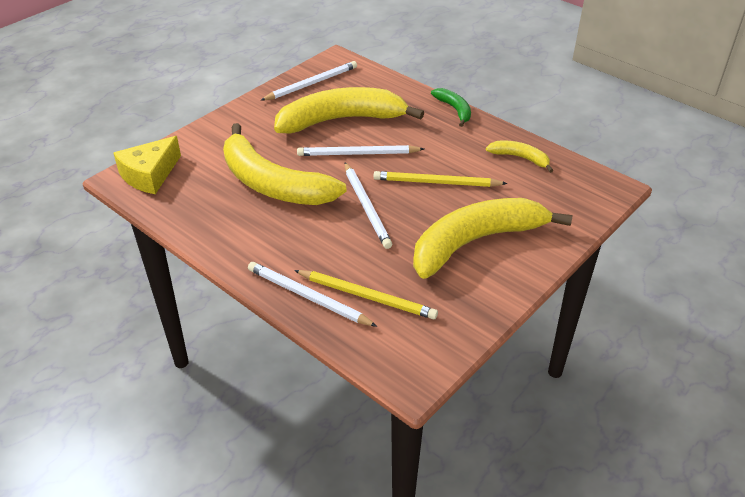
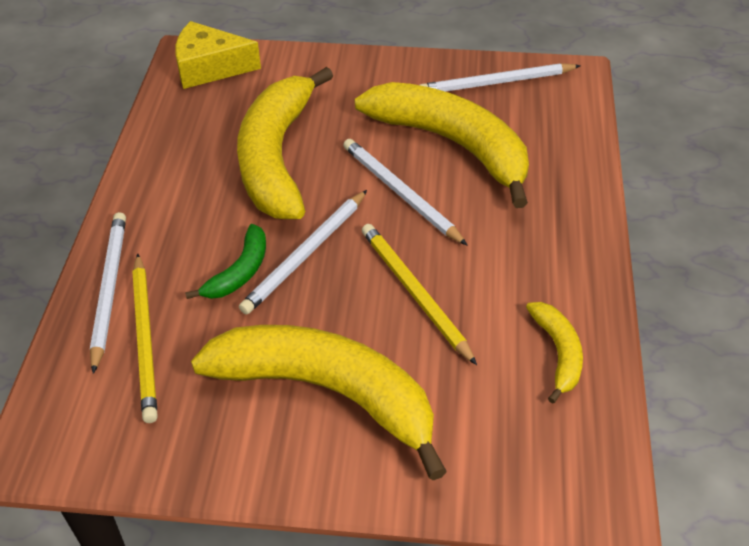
camera: 55 degrees right, 5 degrees up
white pencil [260,61,357,101] -> white pencil turned 150 degrees clockwise [420,63,581,92]
green banana [431,88,471,127] -> green banana moved to [185,224,266,299]

